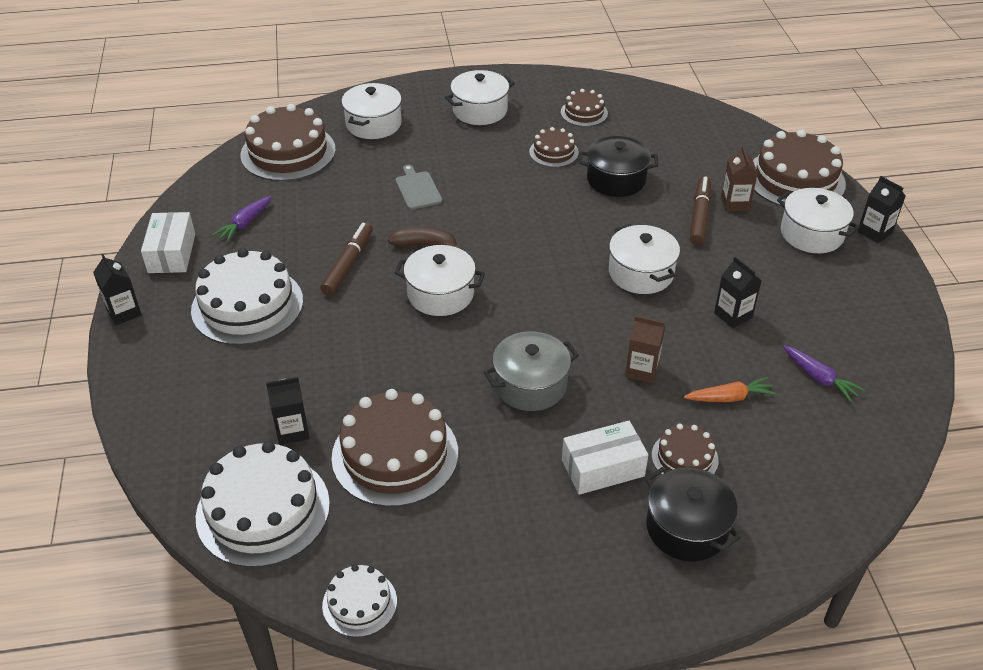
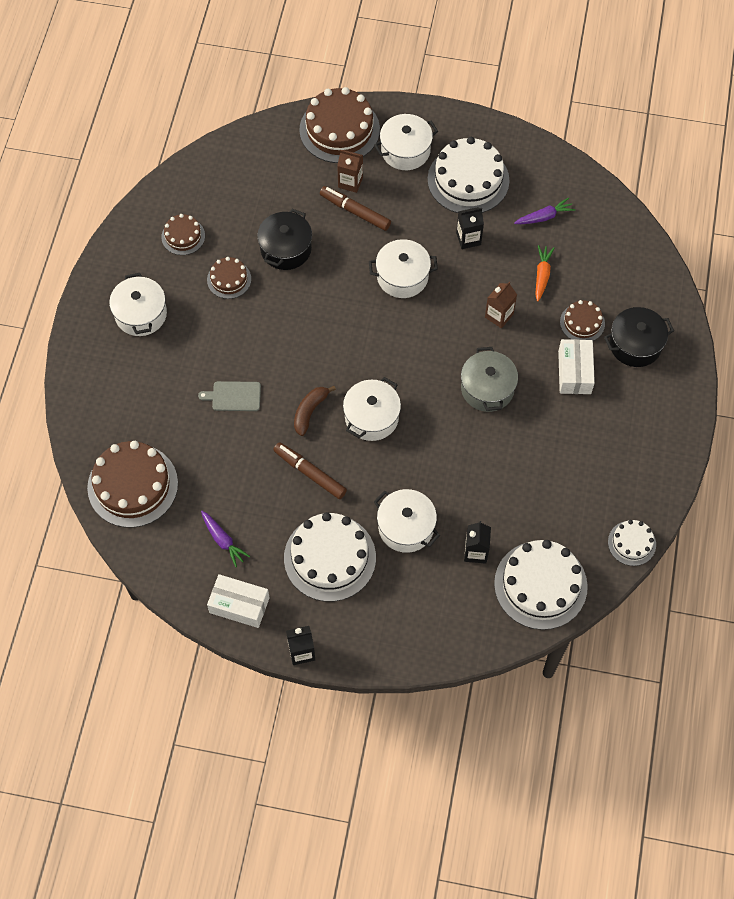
camera: 70 degrees left, 20 degrees up
brown cake [332,389,458,507] -> none
white pot [342,83,402,139] -> white pot moved to [374,489,440,553]
black carton [857,176,906,243] -> none
none -> white cake [427,137,510,213]

